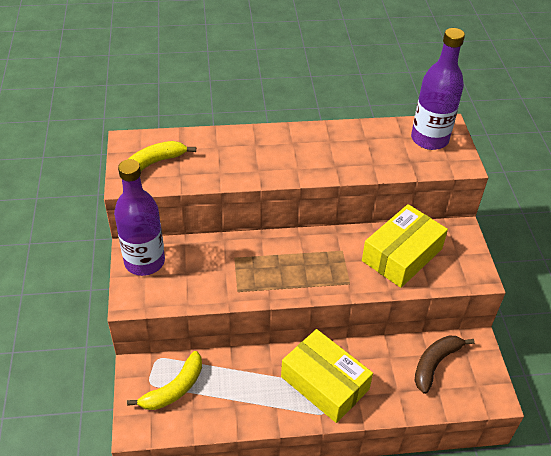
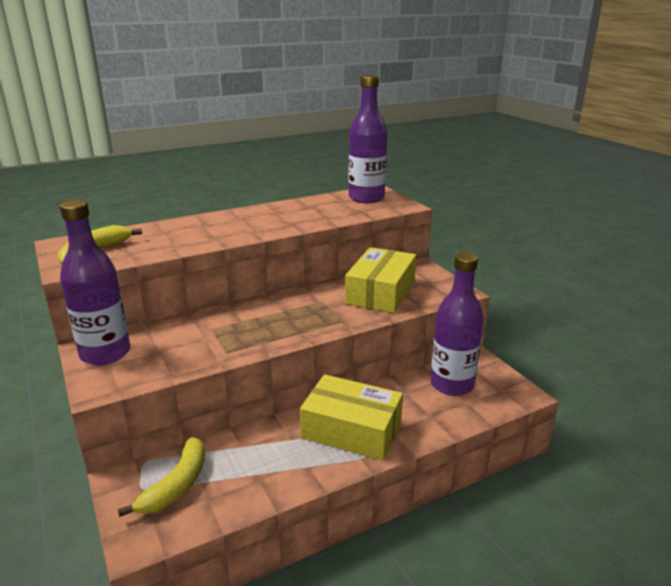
camera: 20 degrees left, 20 degrees down
brown banana [415,336,475,394] -> purple bottle [430,252,484,396]

